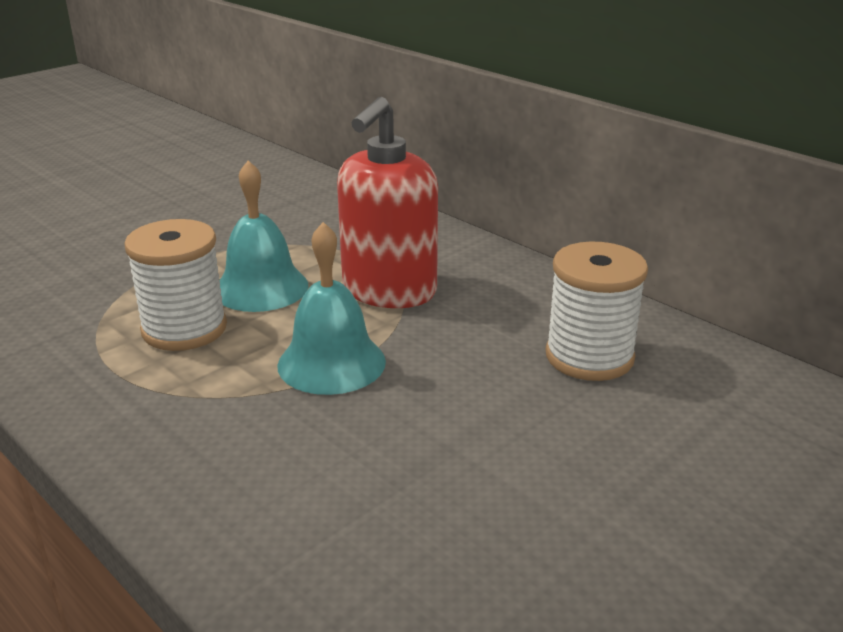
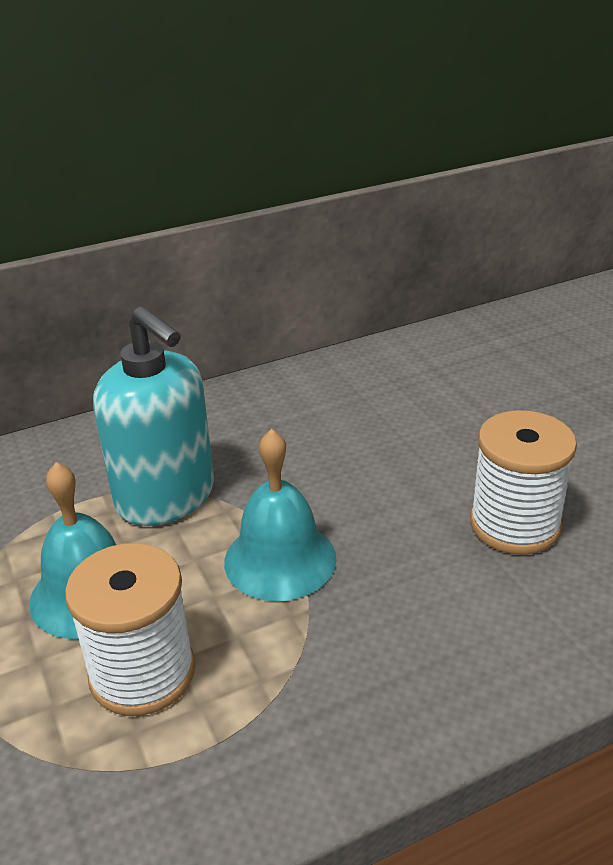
camera: 70 degrees left, 5 degrees up
red soap dispenser [337,97,438,308] -> turquoise soap dispenser [93,306,214,526]
white spool [546,242,648,381] -> white spool moved to [470,410,577,555]

